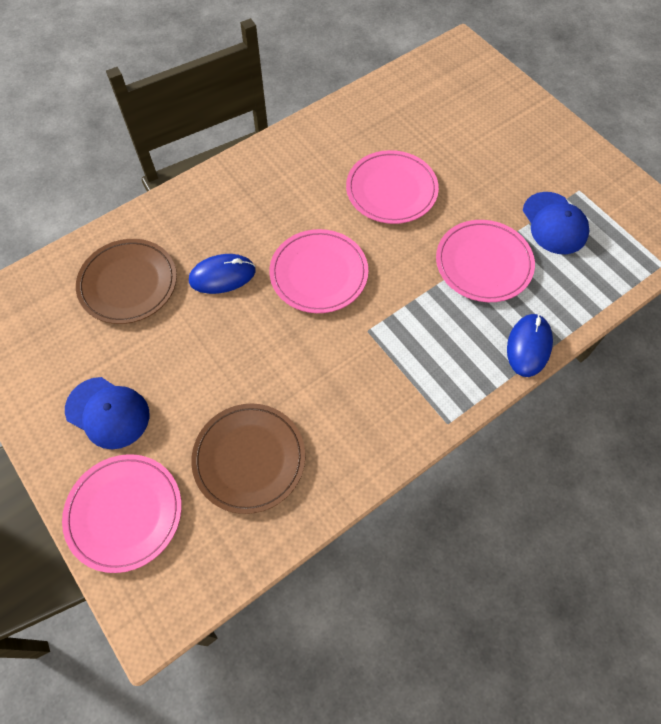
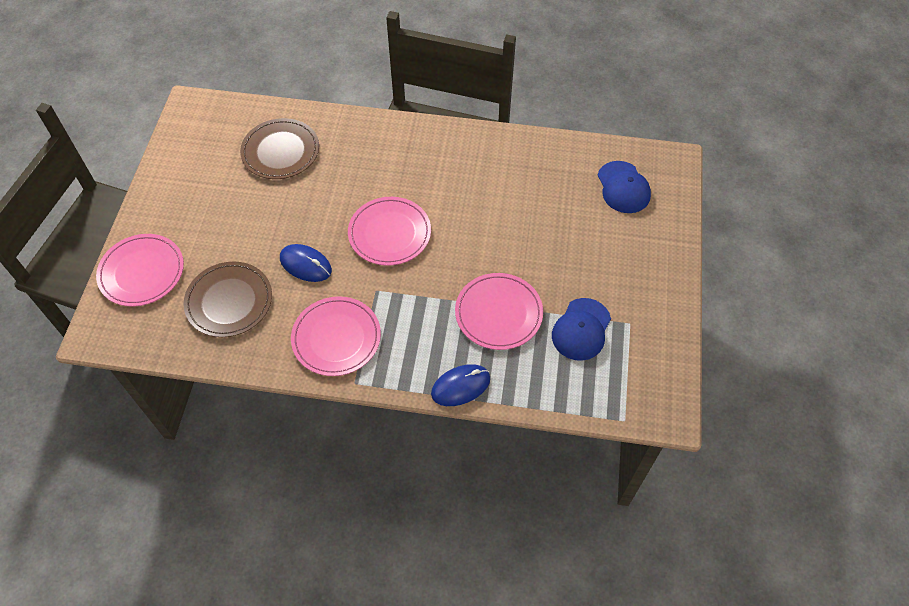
camera: 45 degrees right, 5 degrees down
blue cap [65,377,149,449] -> blue cap moved to [597,161,651,213]
blue mouse [189,254,255,294] -> blue mouse moved to [280,244,332,282]
pink plate [346,150,439,224] -> pink plate moved to [291,296,381,376]

